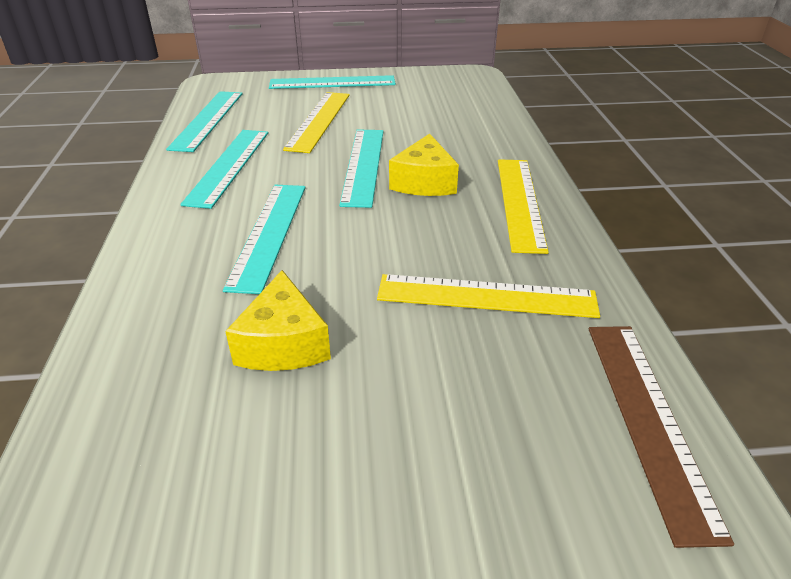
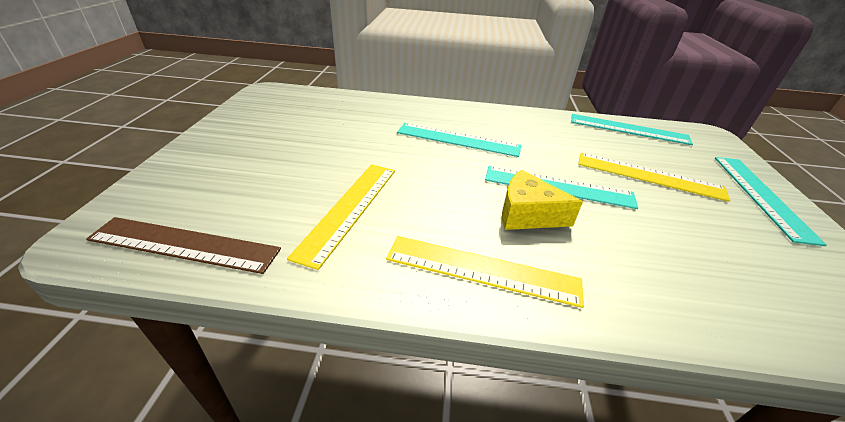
camera: 100 degrees right, 0 degrees up
turquoise ruler [180,130,268,209] -> none
yellow cheese [225,270,331,371] -> none

